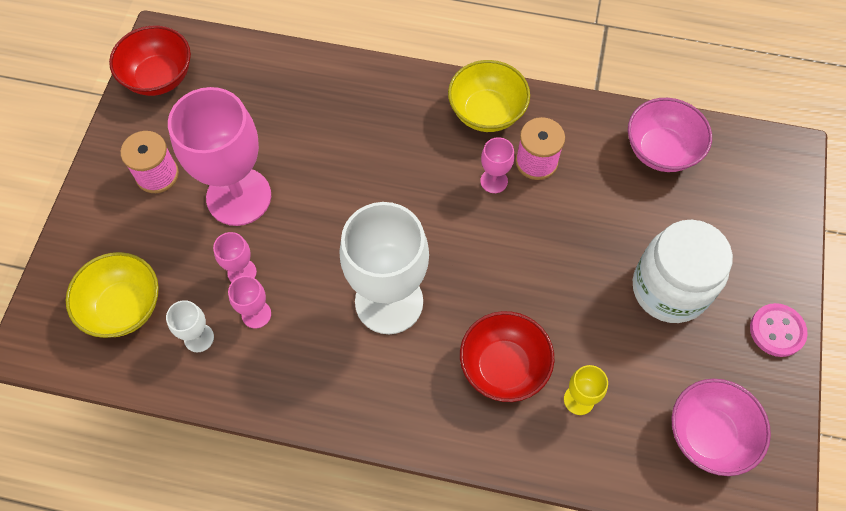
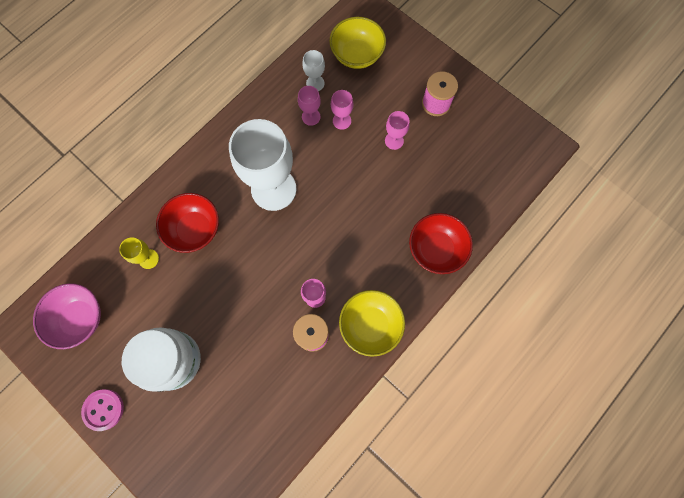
camera: 120 degrees right, 10 degrees up
red bowl [109,26,191,96] -> red bowl moved to [409,213,473,274]
pink goblet [168,87,271,226] -> pink goblet [385,111,410,150], size x0.43
pink bowl [628,98,712,172] -> none

